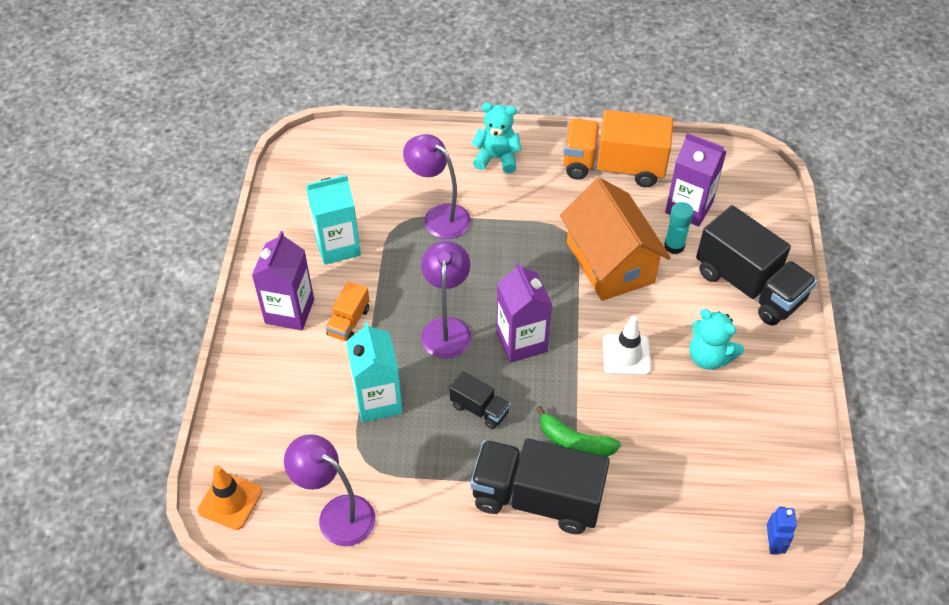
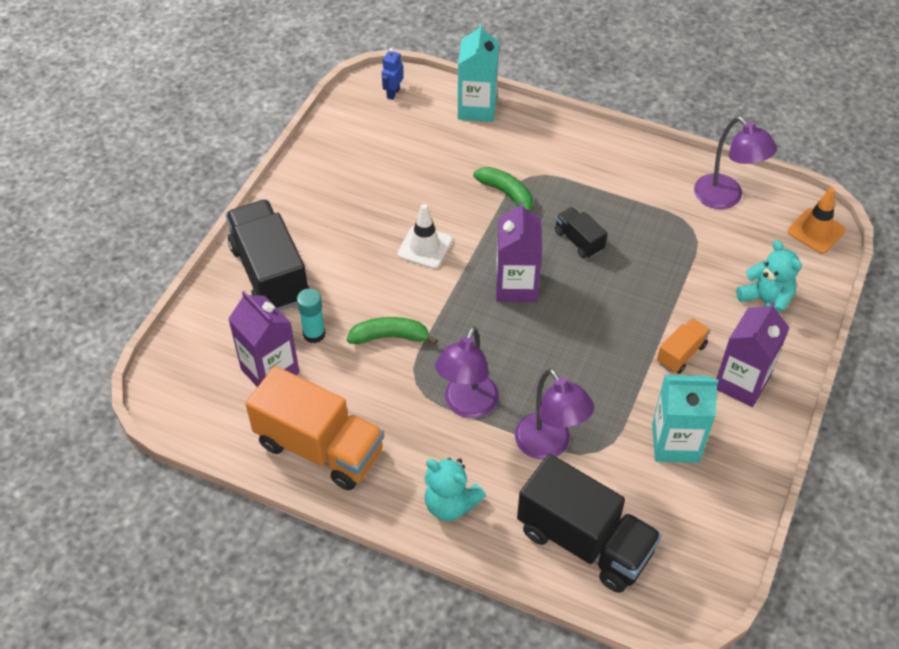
camera: 160 degrees left, 0 degrees up
turquoise carton [346,322,403,422] -> turquoise carton moved to [458,23,499,122]
purple lamp [421,241,471,359] -> purple lamp moved to [435,327,499,418]
black truck [471,438,610,534] -> black truck moved to [517,454,662,593]
orange house [560,178,671,301] -> green banana [347,317,438,345]
turquoise teddy bear [690,309,744,370] -> turquoise teddy bear moved to [736,240,802,313]

